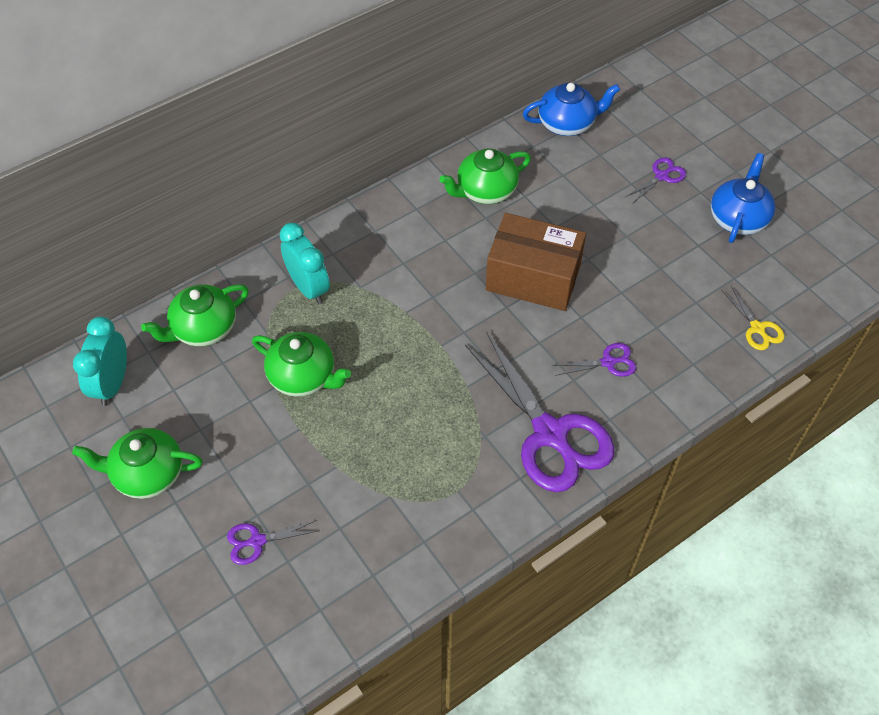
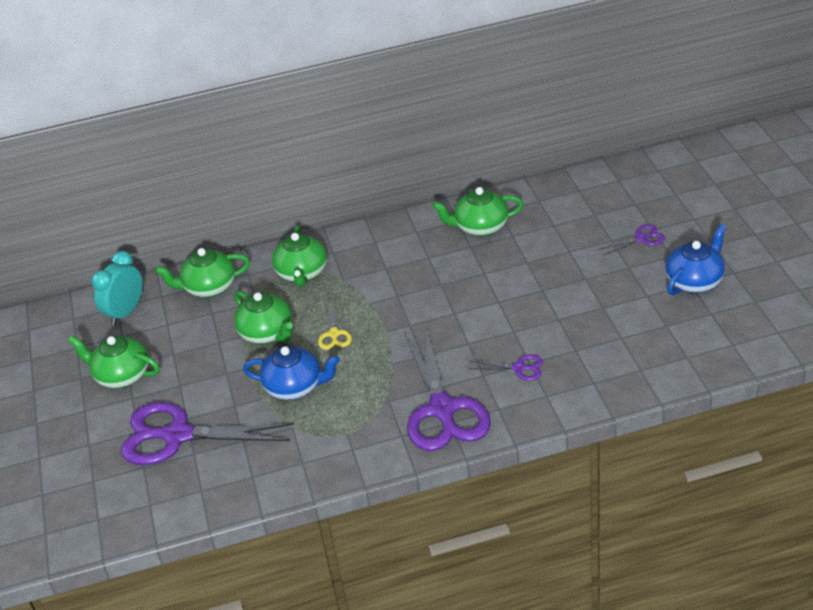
camera: 25 degrees right, 15 degrees down
purple scissors [227,520,318,565] -> purple scissors [121,402,294,465], size x2.27
turquoise clock [280,222,330,304] -> green teapot [272,225,327,287]
brown box [486,213,586,311] -> none
blue teapot [523,83,620,136] -> blue teapot moved to [243,346,340,400]
yellow scissors [721,286,785,350] -> yellow scissors moved to [318,301,352,350]

